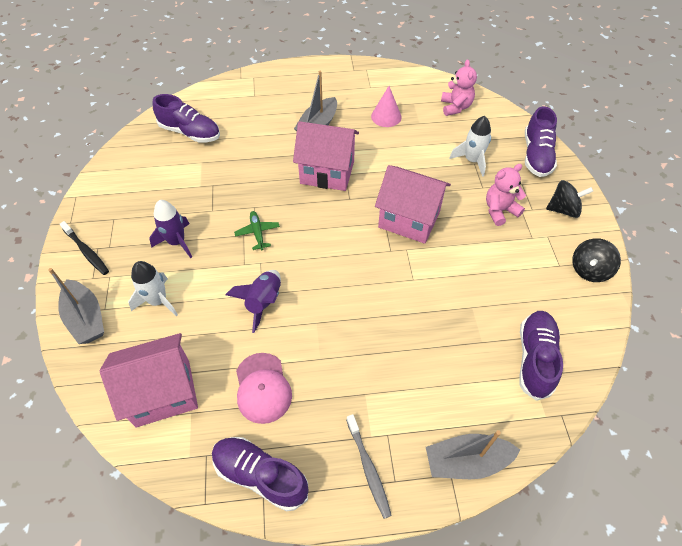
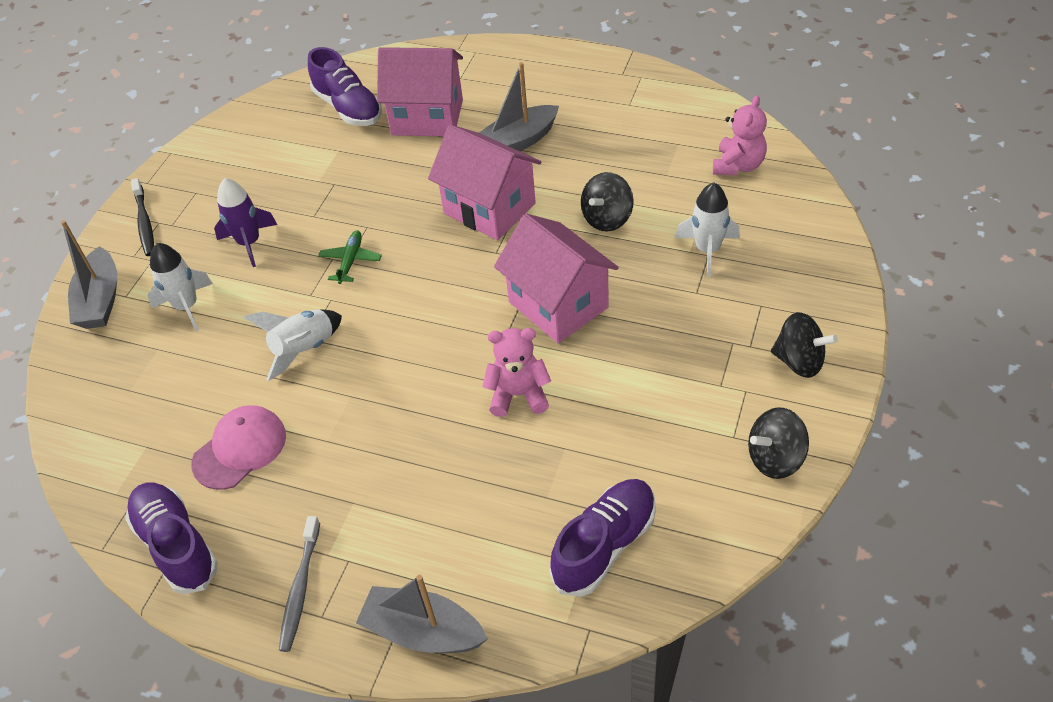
camera: 30 degrees right, 5 degrees down
pink house [100,333,198,427] -> pink house moved to [377,47,463,136]
purple rocket [225,270,281,333] -> white rocket [244,309,342,381]
pink cap [236,353,292,424] -> pink cap turned 150 degrees counterclockwise [192,405,286,490]
pink cone [371,86,402,127] -> none
pink teddy bear [486,164,526,226] -> pink teddy bear moved to [482,328,551,417]
purple shoe [525,106,557,177] -> none
none -> black spinning top [581,172,634,232]

